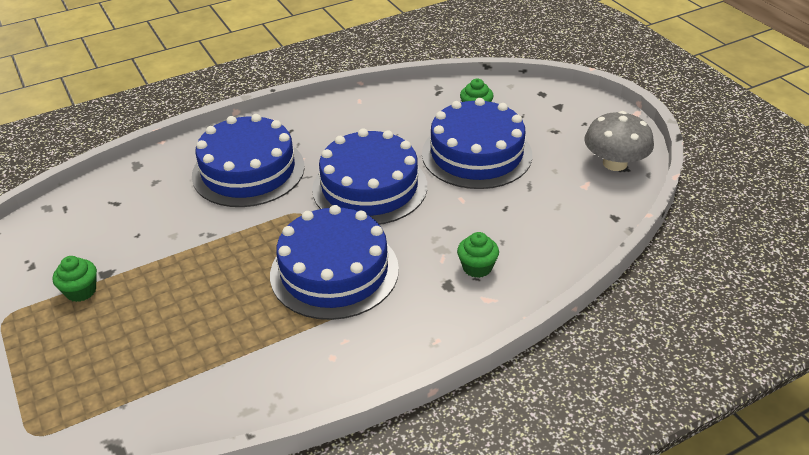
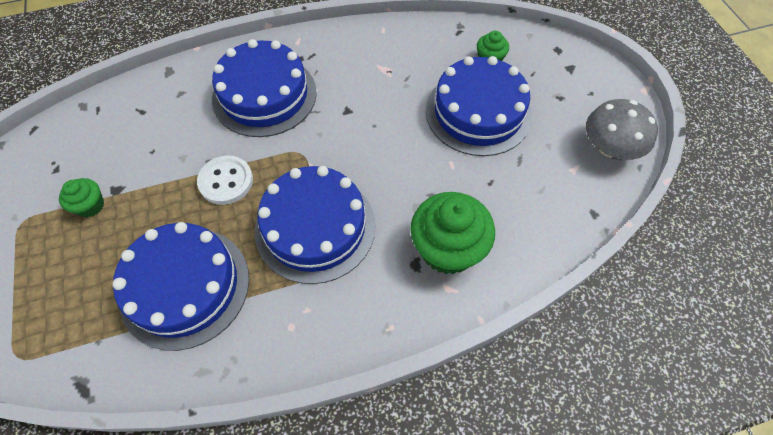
camera: 10 degrees right, 20 degrees up
blue cake [312,129,427,225] -> blue cake moved to [112,222,249,351]
green cupcake [457,232,499,278] -> green cupcake [410,192,495,274], size x2.00
none -> white button [197,156,253,205]

